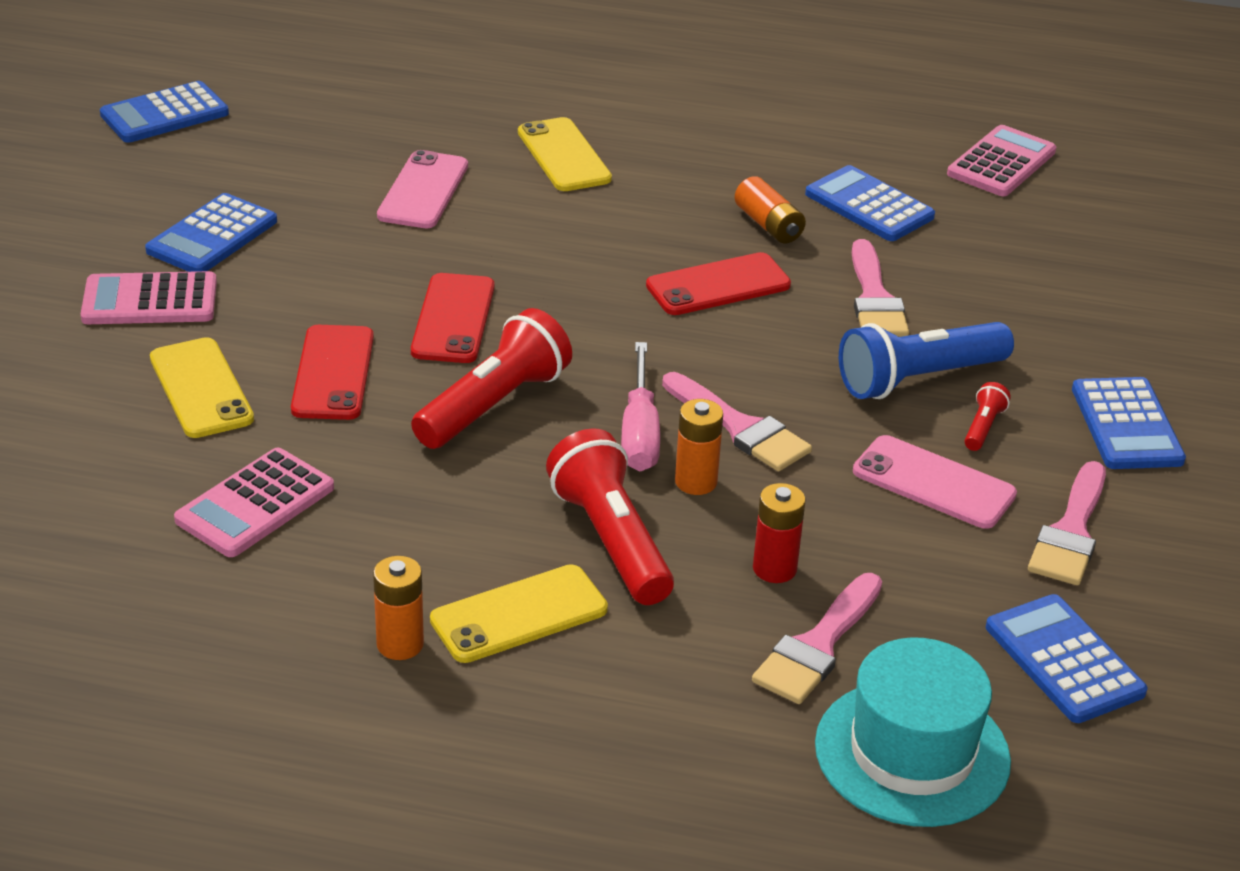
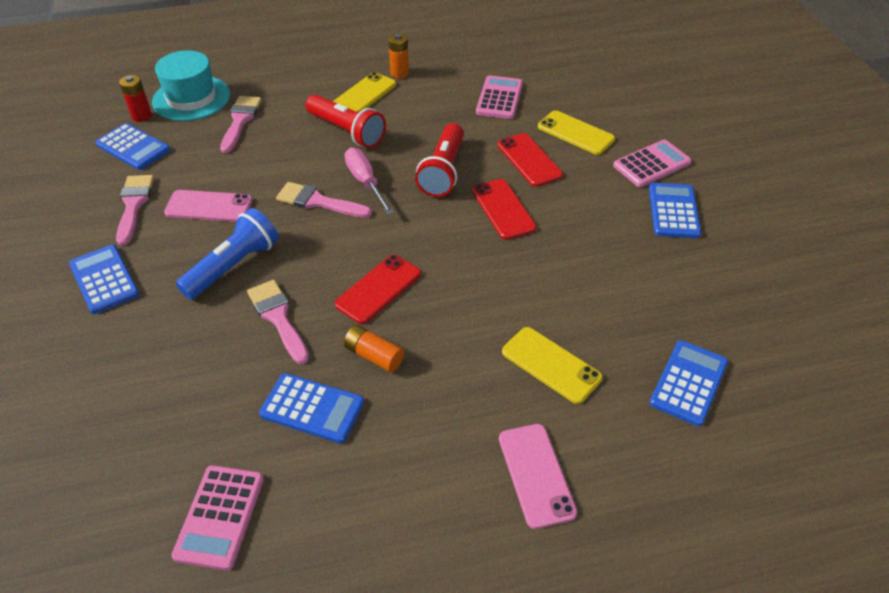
camera: 155 degrees right, 10 degrees up
blue calculator [100,81,229,143] -> blue calculator moved to [650,340,728,427]
pink phone [377,150,468,228] -> pink phone moved to [499,424,577,529]
orange battery [675,399,723,495] -> none
red battery [753,483,806,583] -> red battery moved to [119,75,152,122]
red flashlight [964,382,1011,451] -> none

